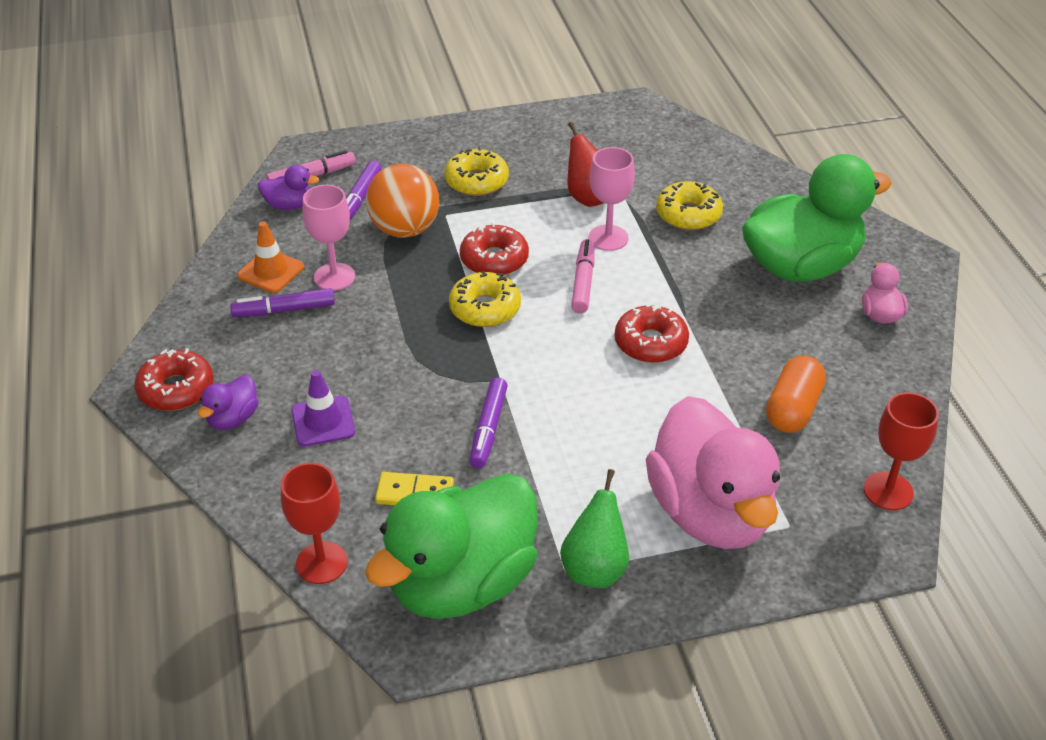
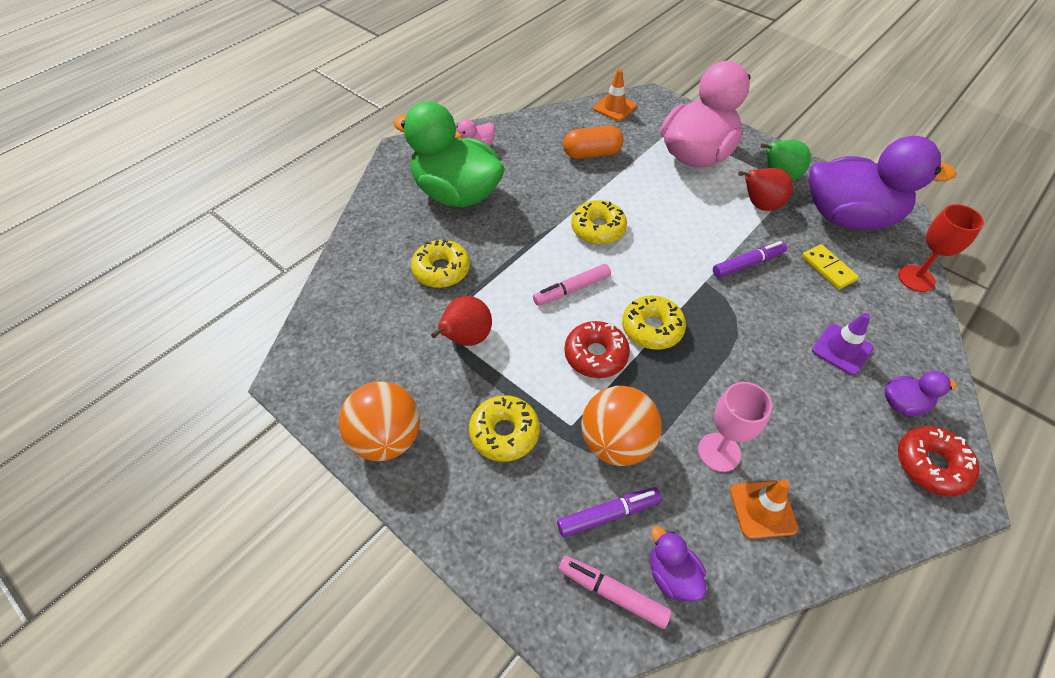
camera: 125 degrees left, 10 degrees up
purple marker [230,288,335,317] -> none
green duck [365,473,538,619] -> purple duck [808,136,956,230]
pink goblet [589,147,635,251] -> none
red donut [615,303,689,363] -> yellow donut [571,200,627,244]
red goblet [864,392,939,510] -> orange traffic cone [593,69,637,121]
none -> orange ball [339,381,420,461]
none -> red pear [738,168,793,211]

